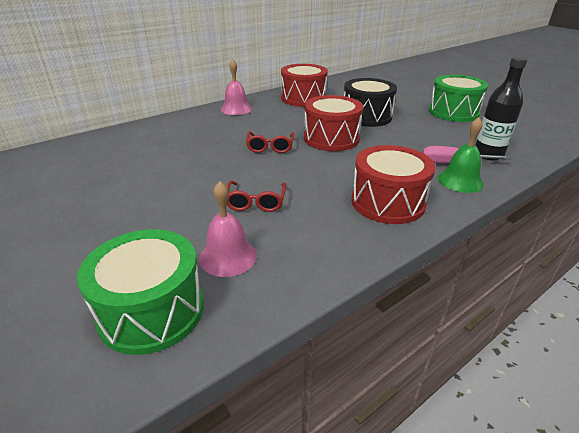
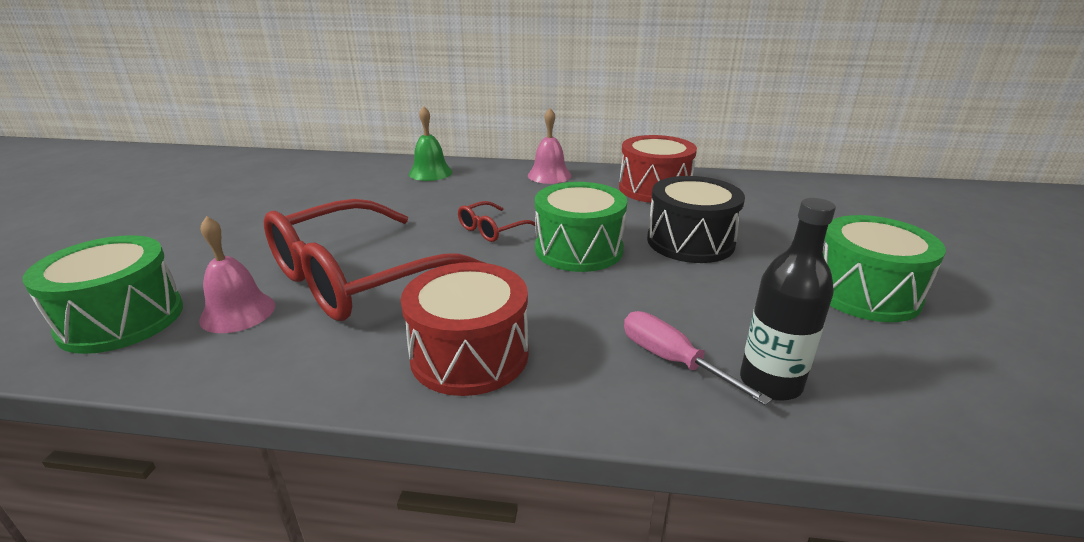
camera: 45 degrees right, 5 degrees down
red glasses [227,181,287,212] -> red glasses [264,199,485,321], size x2.36
red drum [304,95,364,151] -> green drum [535,182,627,272]
green bell [438,117,484,193] -> green bell moved to [409,106,452,181]

